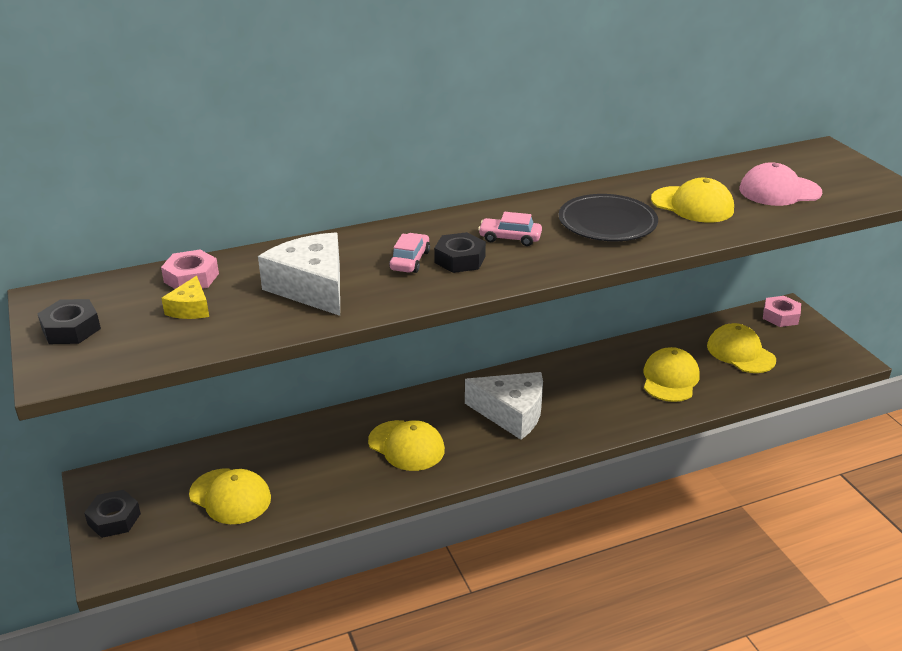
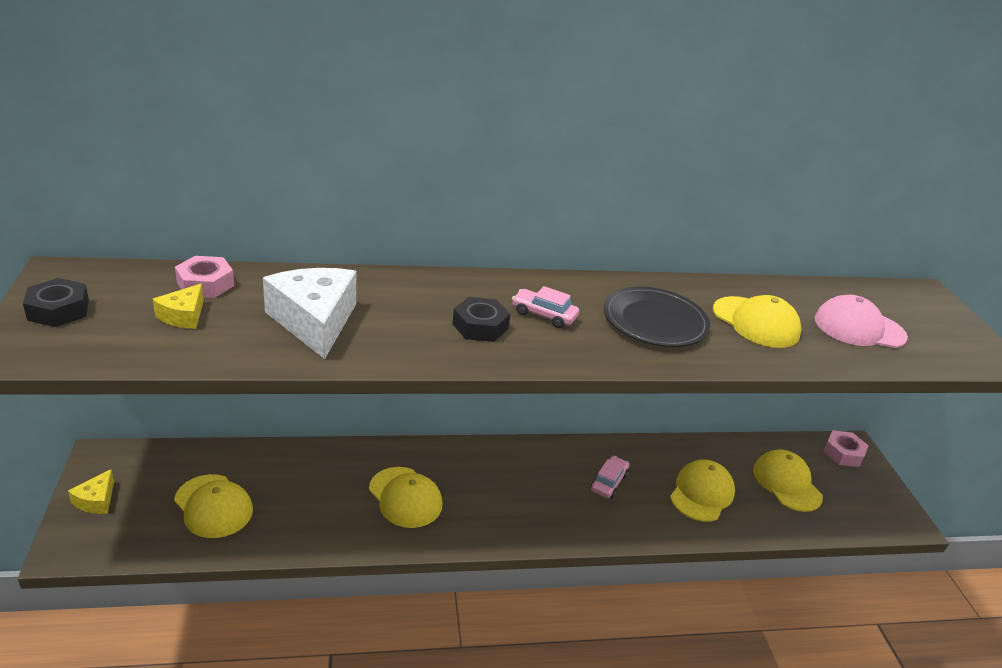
camera: 10 degrees right, 0 degrees up
black nut [84,490,141,538] -> yellow cheese [68,469,114,514]
pink car [389,233,430,273] -> pink car moved to [591,456,629,498]
white cheese [465,372,543,440] -> none

